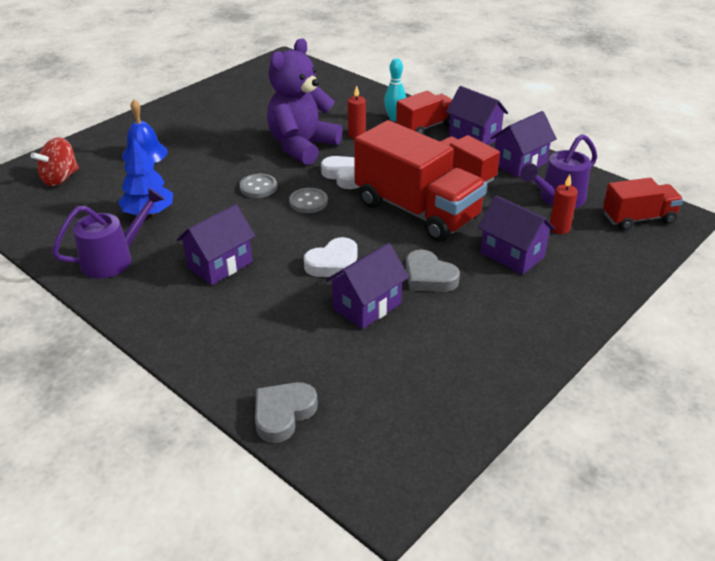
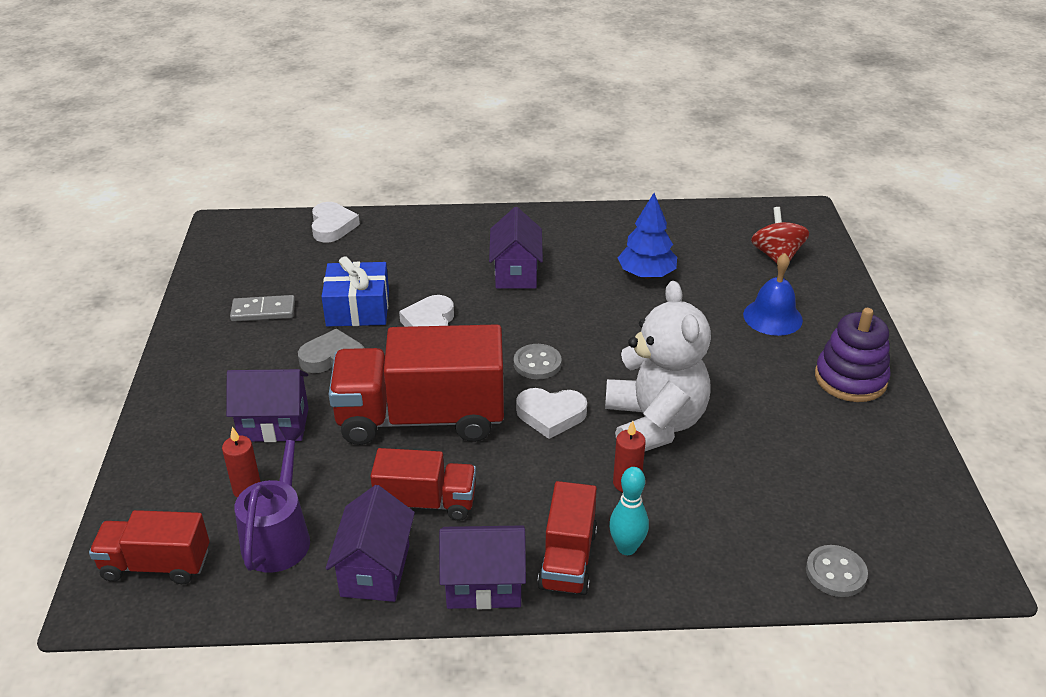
camera: 135 degrees right, 0 degrees up
purple watering can [52,188,165,279] -> none
grey button [239,174,277,198] -> grey button moved to [806,545,868,597]
grey heart [255,382,318,443] -> white heart [312,202,360,242]
purple teddy bear [267,38,343,165] -> white teddy bear [605,281,711,451]
purple house [326,243,409,329] -> blue gift [321,256,389,327]
red truck [603,178,683,230] -> red truck turned 60 degrees clockwise [89,510,209,584]
none -> grey domino [230,295,295,322]
none -> purple stacking toy [815,308,891,402]

